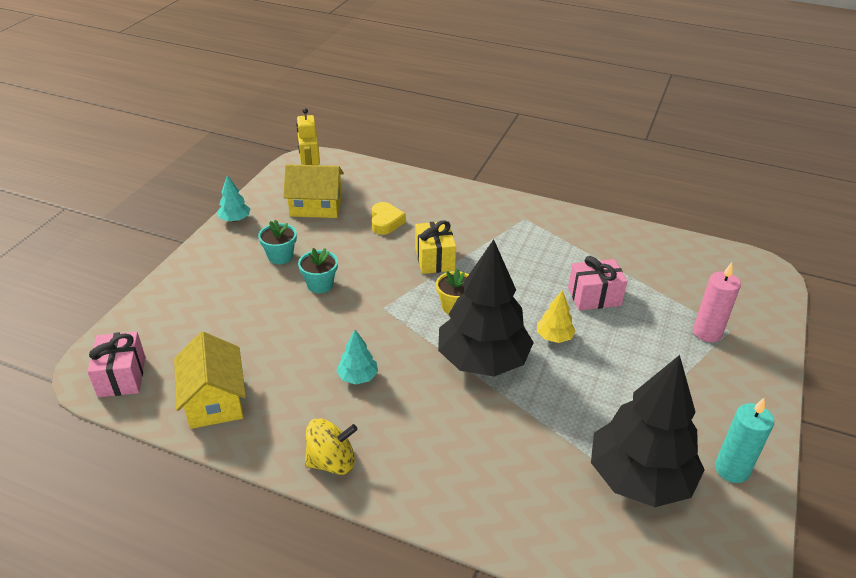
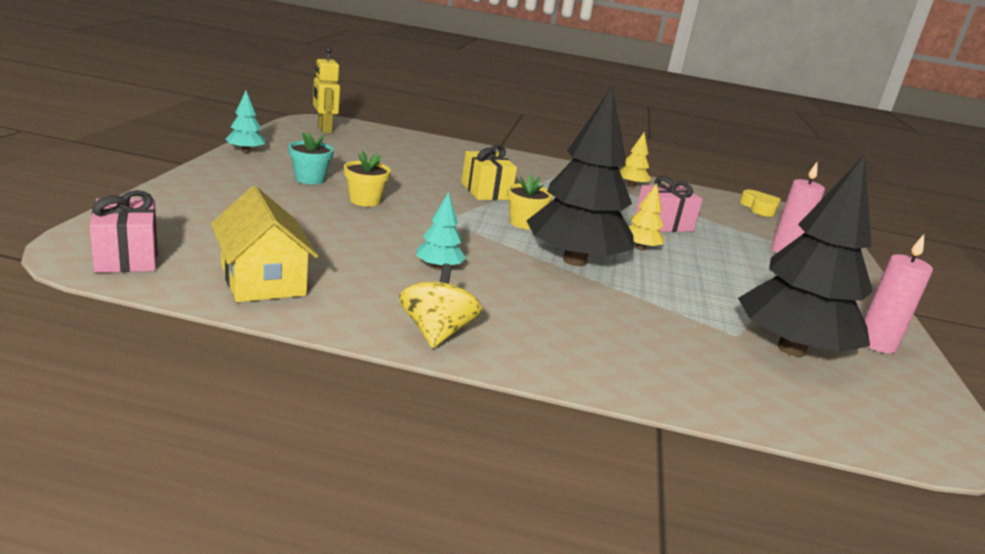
camera: 15 degrees left, 15 degrees down
yellow house [283,164,344,218] -> none
turquoise flower pot [298,248,338,293] -> yellow flower pot [344,151,391,207]
yellow spinning top [305,418,358,475] -> yellow spinning top turned 60 degrees counterclockwise [399,264,482,348]
yellow heart [372,202,406,235] -> yellow heart moved to [740,190,781,217]
turquoise candle [715,398,774,483] -> pink candle [864,235,933,353]
none -> yellow tree [620,132,651,187]

